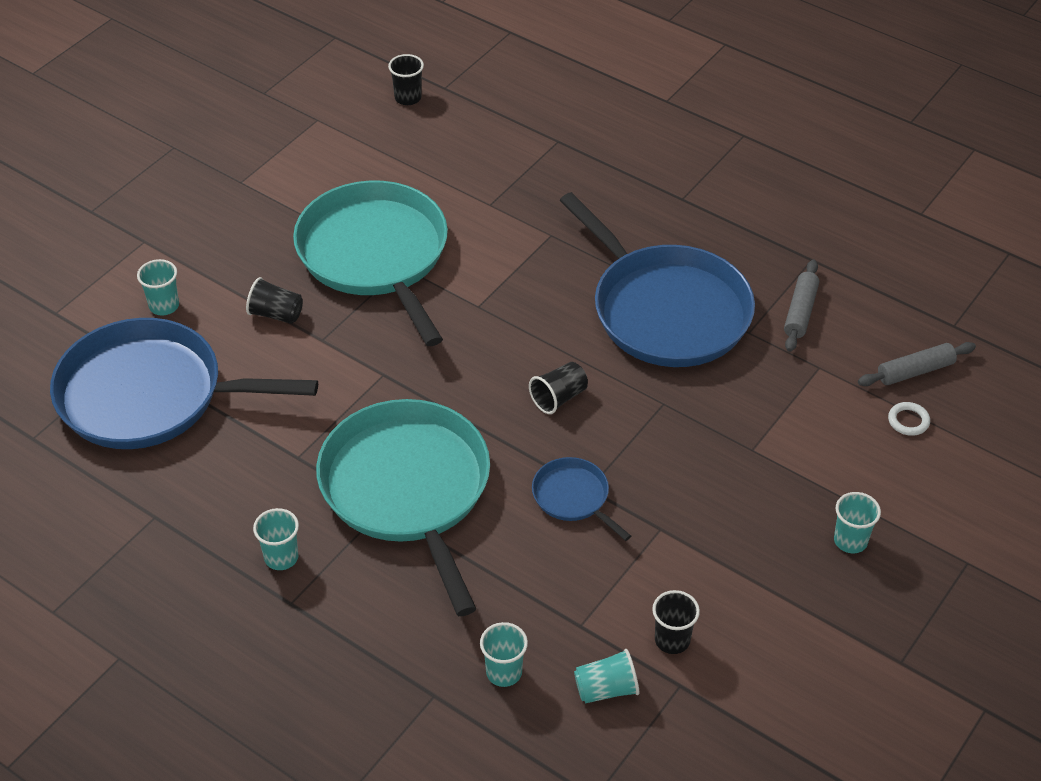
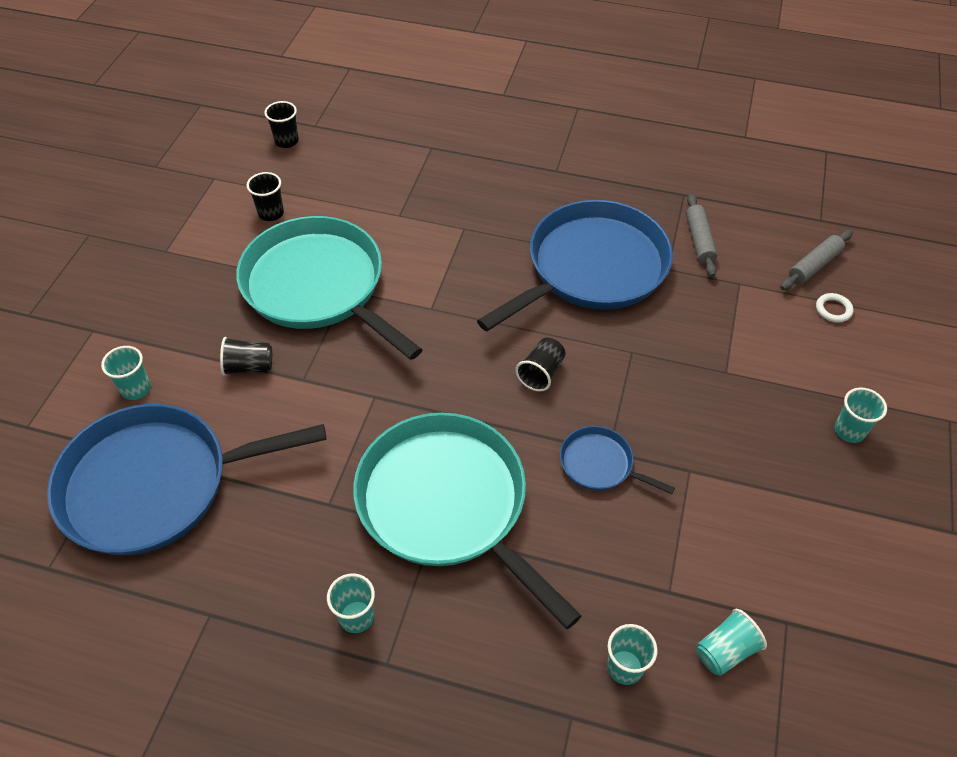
camera: 20 degrees left, 5 degrees up
blue pan [559,192,755,367] -> blue pan turned 75 degrees counterclockwise [477,200,673,331]
black cup [652,590,700,654] -> black cup moved to [247,172,284,221]

